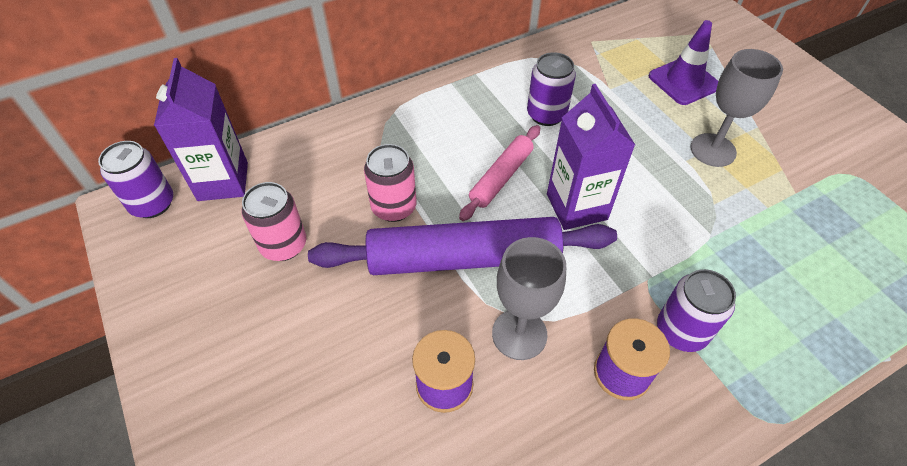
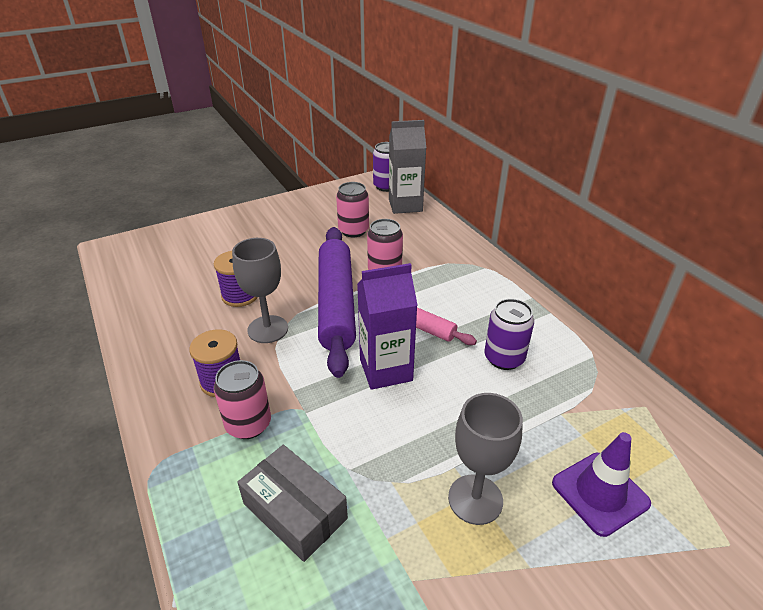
camera: 90 degrees right, 15 degrees down
purple carton [154,58,248,201] -> grey carton [389,120,426,214]
purple can [657,269,736,352] -> pink can [214,360,271,439]
none -> grey box [237,445,348,562]

